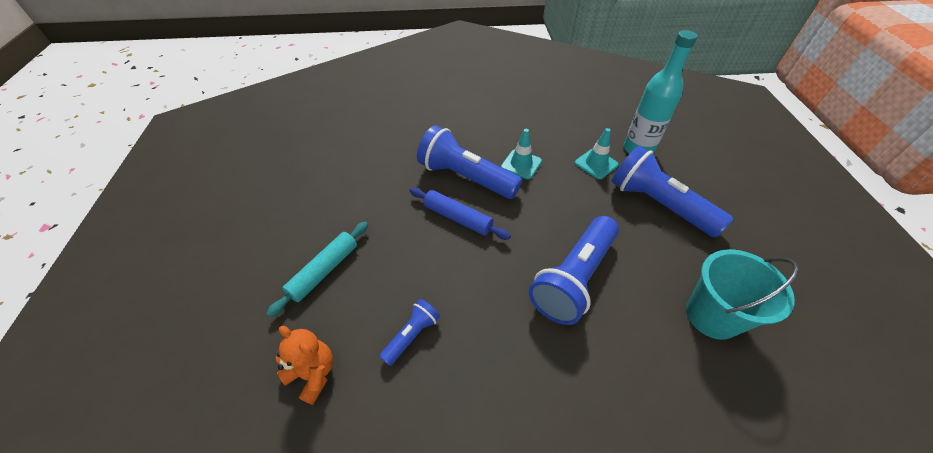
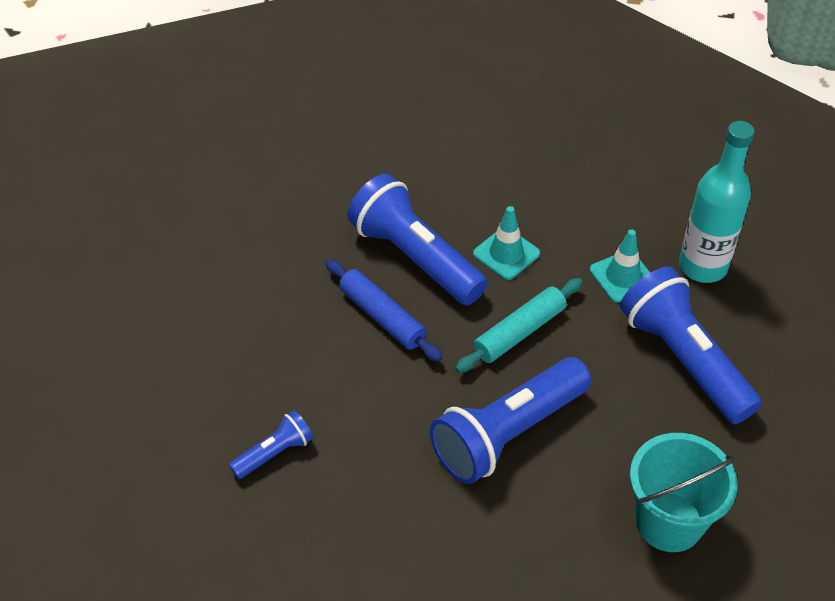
camera: 15 degrees right, 0 degrees up
turquoise rolling pin [266,222,368,318] -> turquoise rolling pin moved to [455,278,583,373]
orange teddy bear [276,326,333,405] -> none

